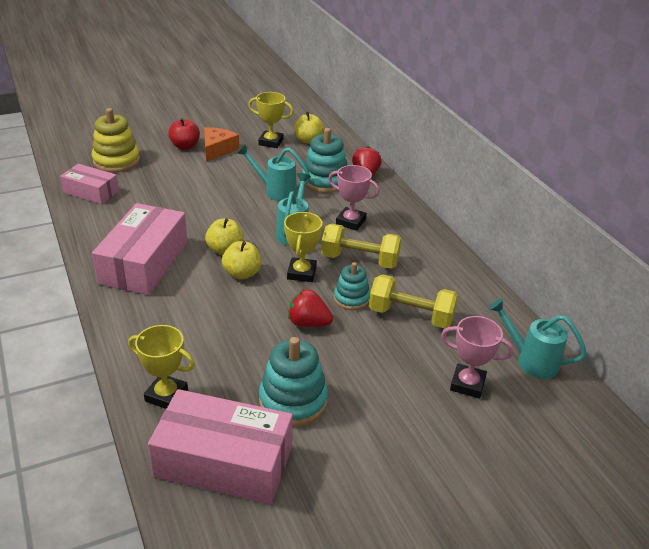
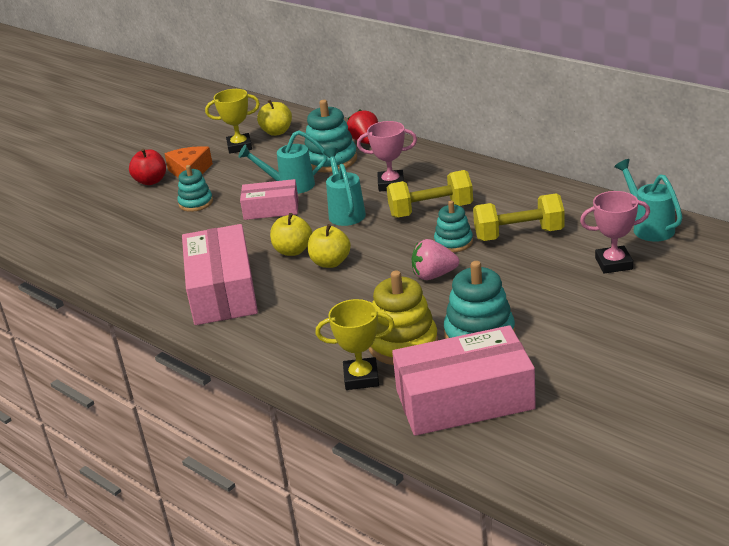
camera: 20 degrees left, 5 degrees down
pink box [60,164,119,204] -> pink box moved to [240,179,298,220]
yellow stacking toy [91,108,140,172] -> yellow stacking toy moved to [369,271,438,365]
yellow trophy [284,212,322,282] -> none
red strawberry [288,289,333,327] -> pink strawberry [412,239,459,280]
turquoise watering can [488,298,587,379] -> turquoise watering can turned 60 degrees clockwise [614,159,683,242]
none -> turquoise stacking toy [177,165,213,212]

